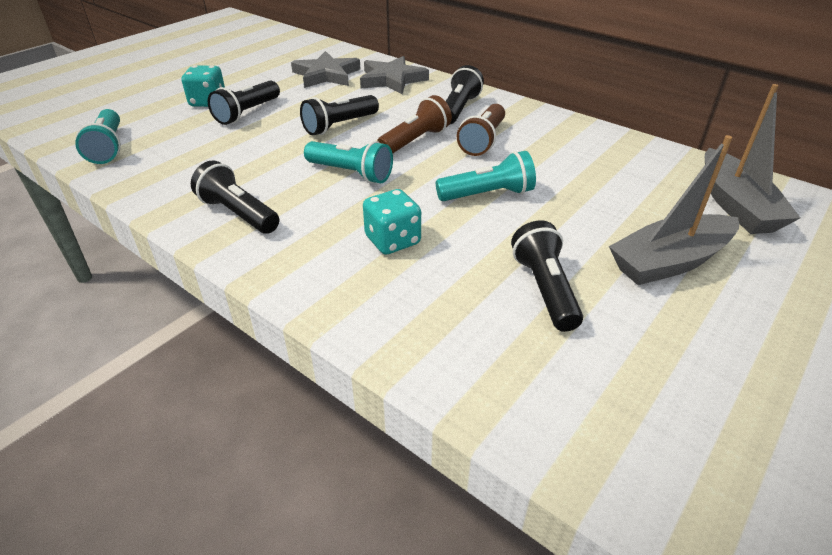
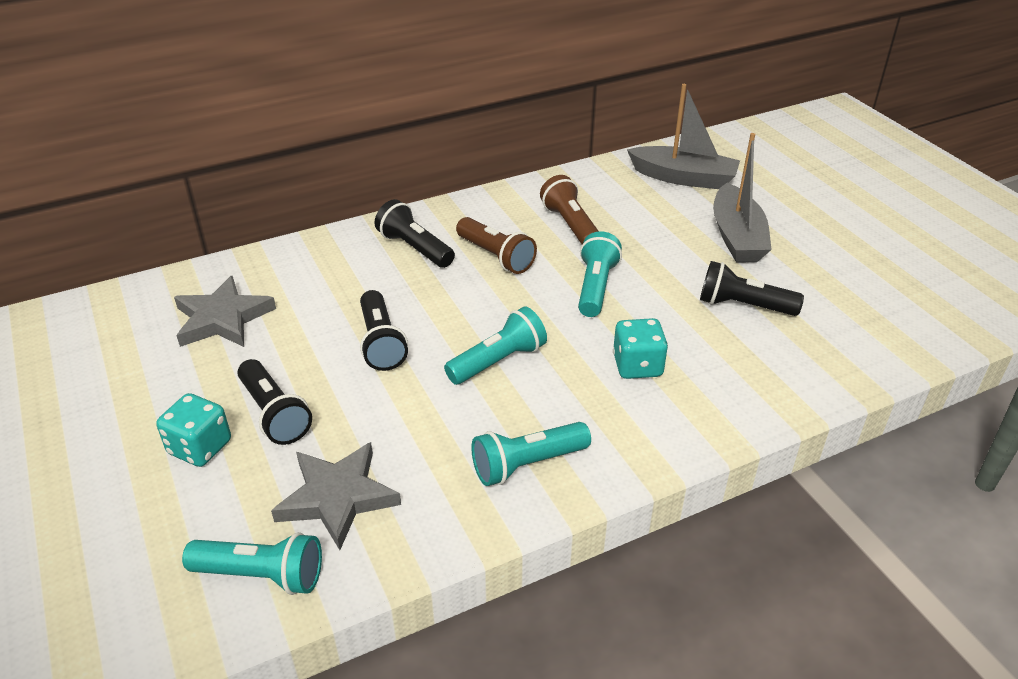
camera: 65 degrees left, 0 degrees up
black flashlight [191,160,279,234] -> turquoise flashlight [471,422,591,486]
grey star [360,56,429,94] -> grey star moved to [271,442,401,550]
brown flashlight [377,95,452,153] -> brown flashlight moved to [540,175,599,244]

